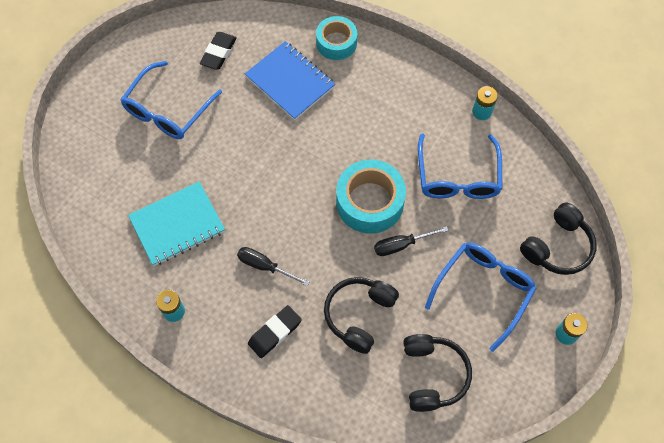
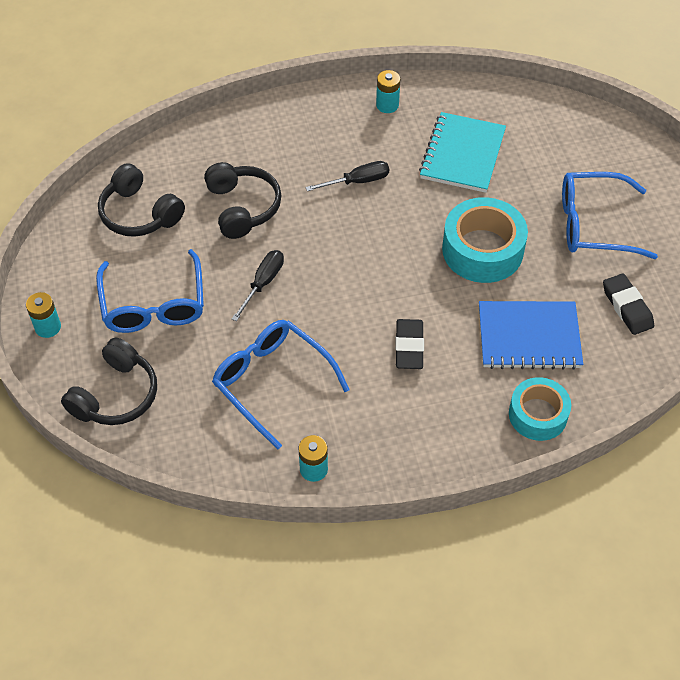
camera: 135 degrees right, 10 degrees down
blue glasses [120,61,222,139] -> blue glasses turned 75 degrees counterclockwise [562,172,658,259]
black eraser [248,305,302,358] -> black eraser moved to [395,319,424,369]
turquoise tape [336,160,406,234] -> turquoise tape moved to [442,197,528,283]
black headphones [520,202,597,275] -> black headphones turned 150 degrees counterclockwise [61,338,157,425]

